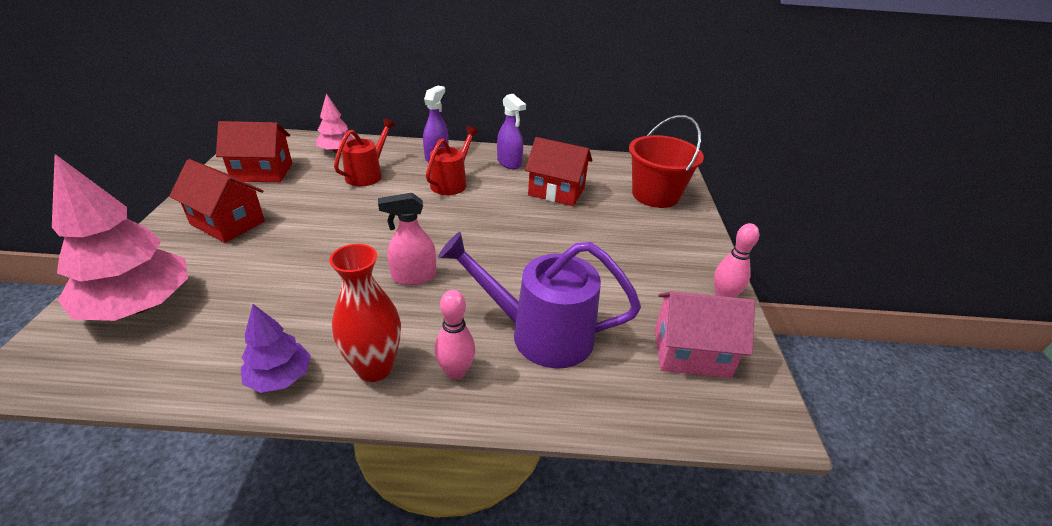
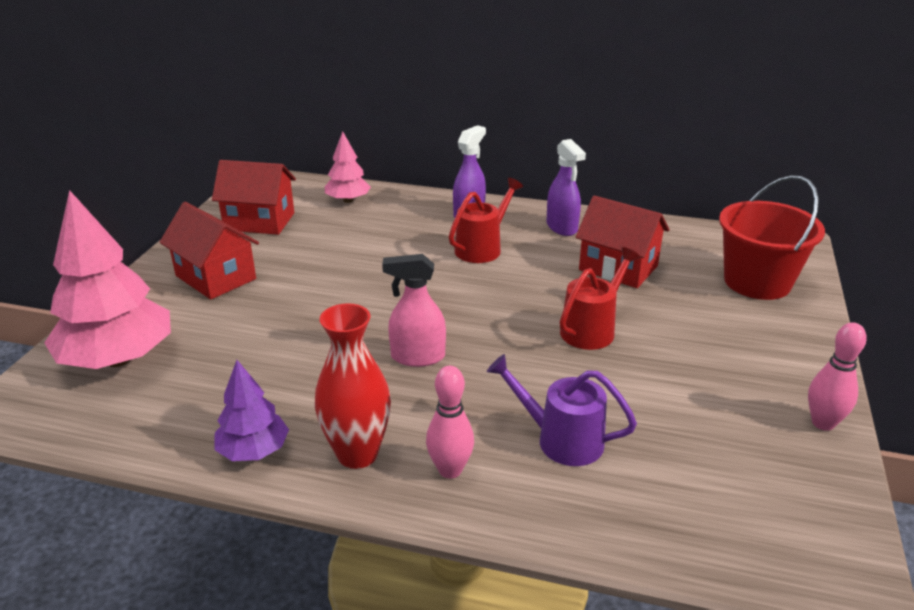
camera: 15 degrees right, 5 degrees down
red watering can [334,118,396,186] -> red watering can moved to [560,247,640,350]
purple watering can [438,232,641,368] -> purple watering can [487,354,637,466], size x0.63
pink house [655,291,755,378] -> none

